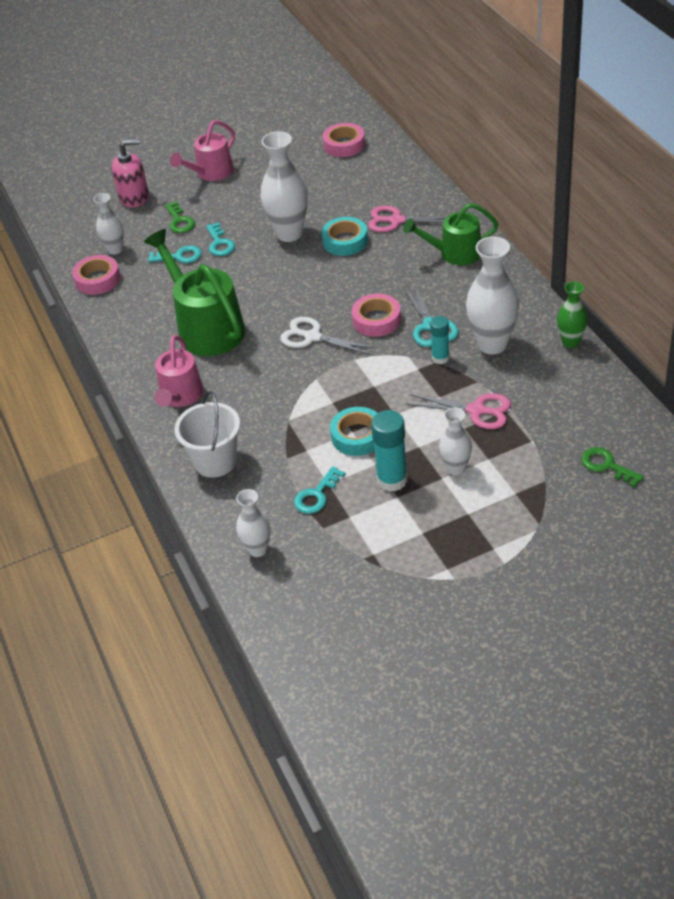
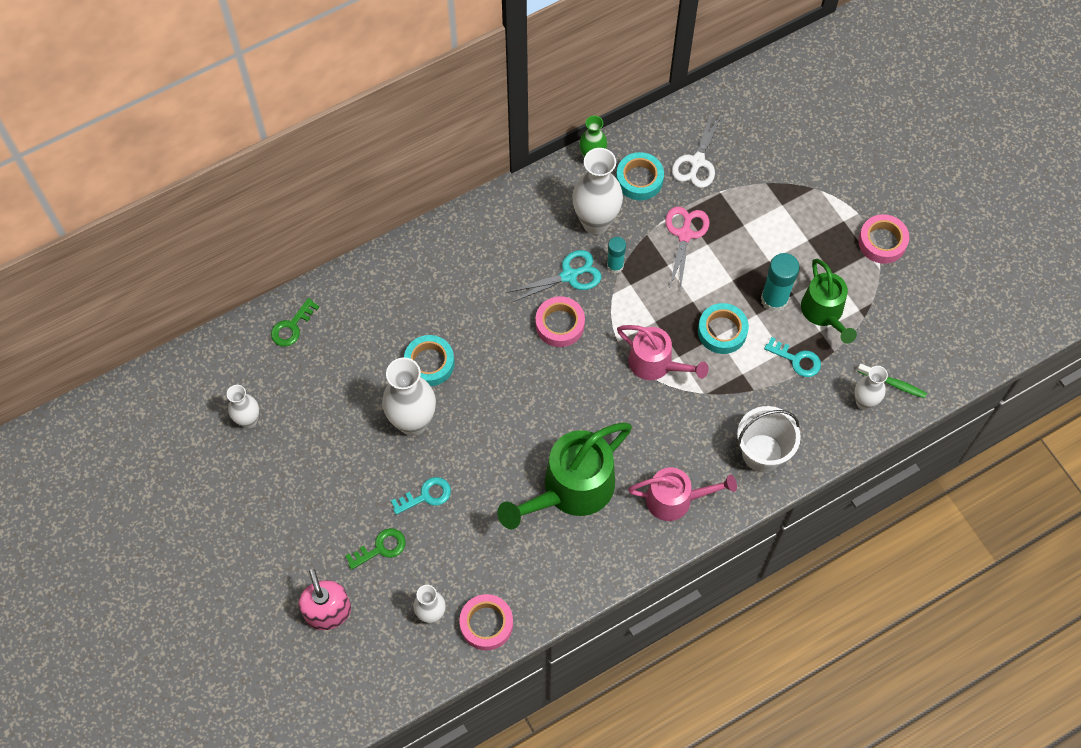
camera: 100 degrees left, 20 degrees up
turquoise key [148,245,202,263] -> none
pink watering can [170,120,235,181] -> pink watering can moved to [617,325,708,380]
white scissors [280,317,375,355] -> white scissors moved to [672,111,723,188]
pink tape [323,123,365,157] -> pink tape moved to [858,214,909,264]
pink scissors [368,206,446,232] -> none
green watering can [403,203,499,265] -> green watering can moved to [801,259,857,344]
white vase [439,407,472,476] -> white vase moved to [227,385,259,429]
green key [581,447,644,487] -> green key moved to [271,298,319,346]
none -> turquoise tape [616,152,664,200]
none -> green toothbrush [857,364,927,398]

